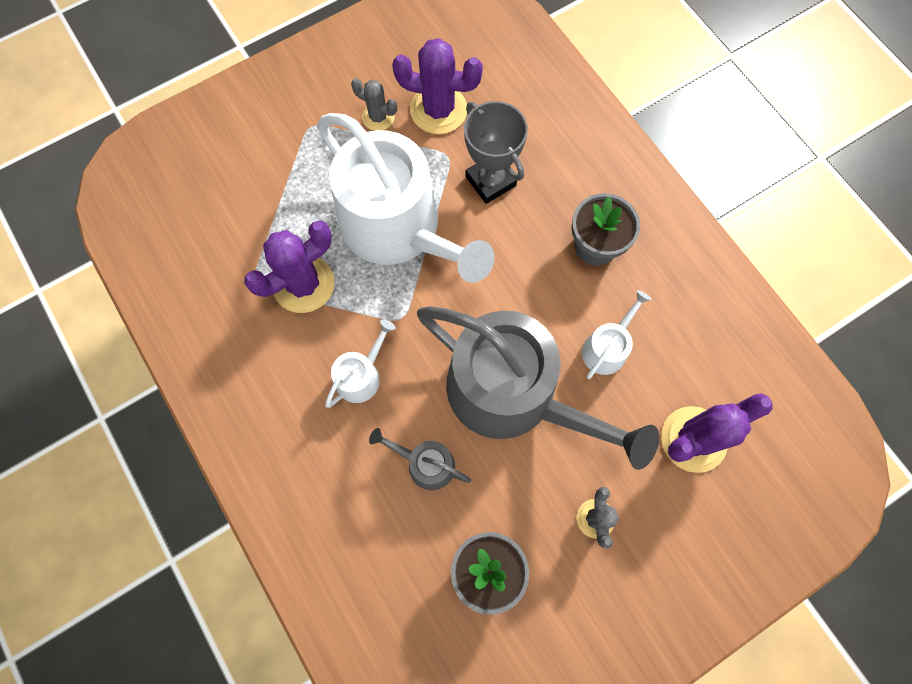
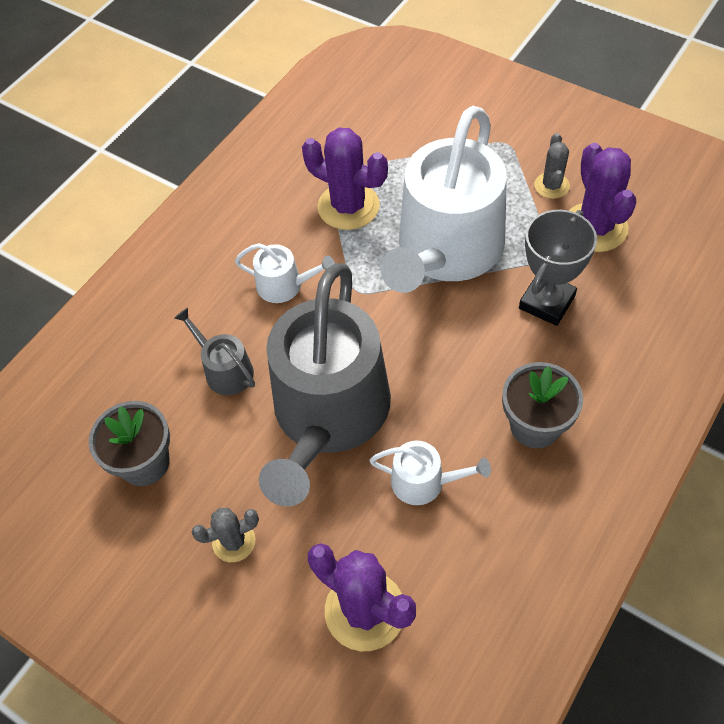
camera: 70 degrees right, 15 degrees down
grey watering can [369,428,471,490] -> grey watering can turned 45 degrees counterclockwise [174,308,255,395]

